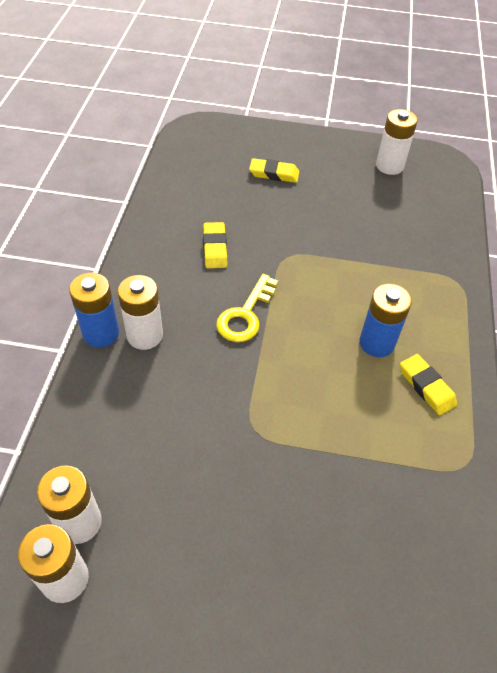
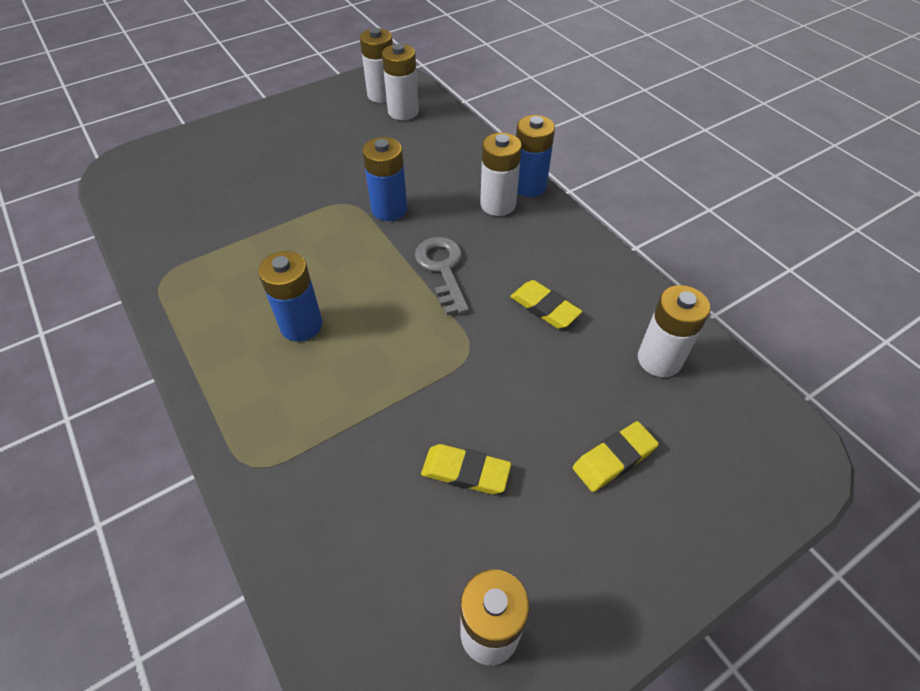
camera: 140 degrees right, 0 degrees up
yellow key [216,274,278,342] -> grey key [415,237,469,315]
yellow eraser [400,354,457,415] -> yellow eraser moved to [421,444,511,494]
none -> blue battery [362,137,407,221]
none -> white battery [638,285,710,377]

